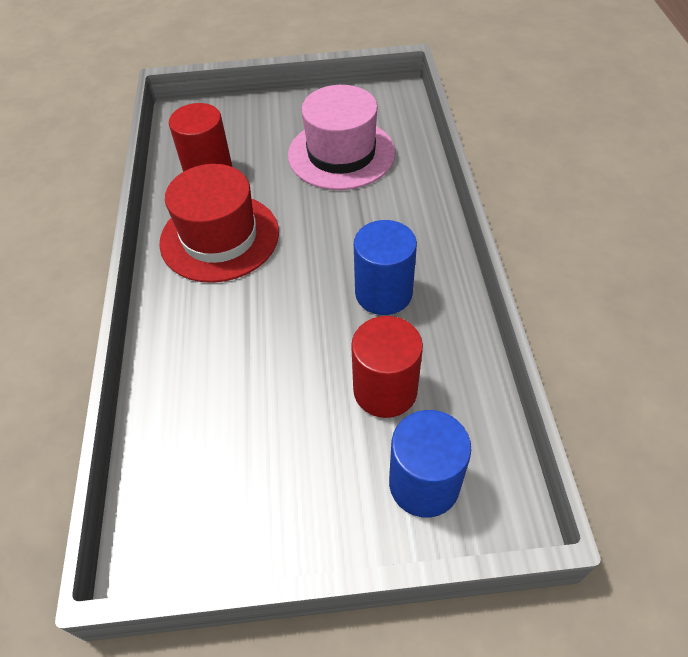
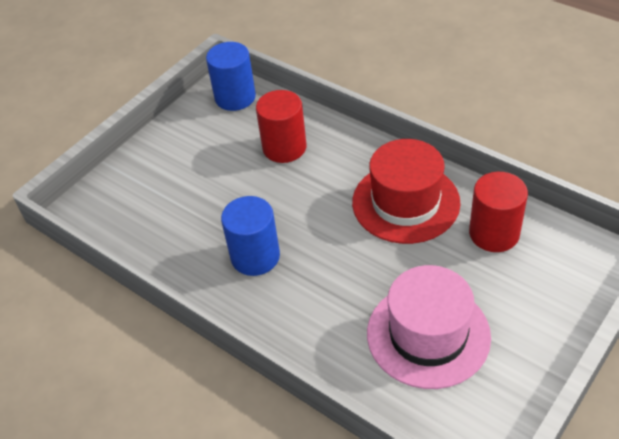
camera: 135 degrees right, 5 degrees down
red cylinder [351,316,423,418] -> red cylinder moved to [256,90,306,163]
blue cylinder [389,410,471,518] -> blue cylinder moved to [206,42,256,111]

